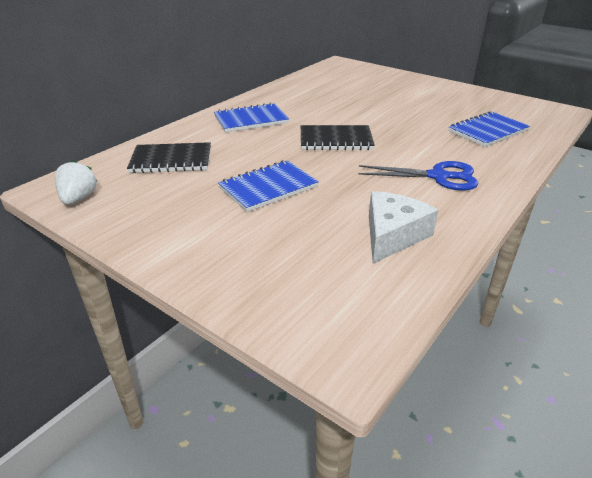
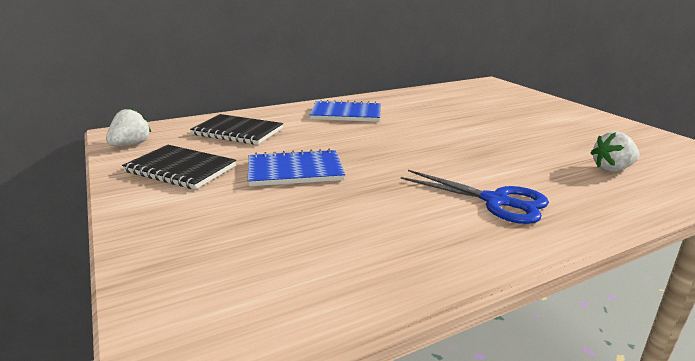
camera: 25 degrees right, 10 degrees down
black notebook [301,125,375,150] -> black notebook moved to [122,145,236,189]
white cheese [369,191,438,264] -> none
blue notebook [449,111,530,147] -> white strawberry [591,131,640,172]

